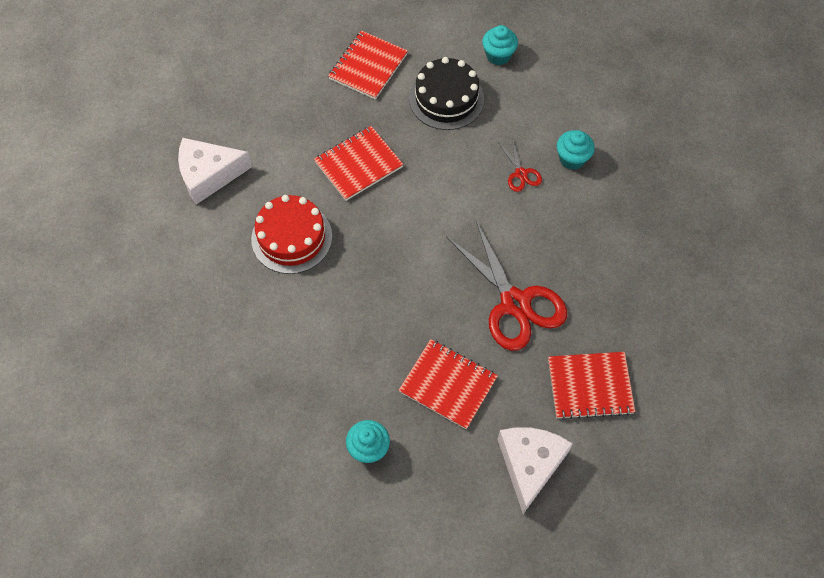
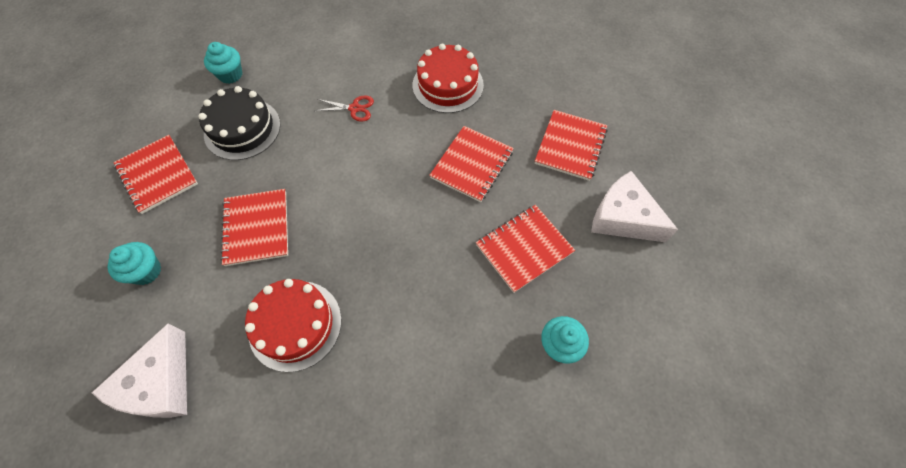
camera: 65 degrees left, 0 degrees up
red scissors [446,220,567,351] -> red notebook [429,126,514,202]
turquoise cupcake [557,130,595,170] -> turquoise cupcake moved to [108,242,161,285]
none -> red cake [413,44,484,113]

